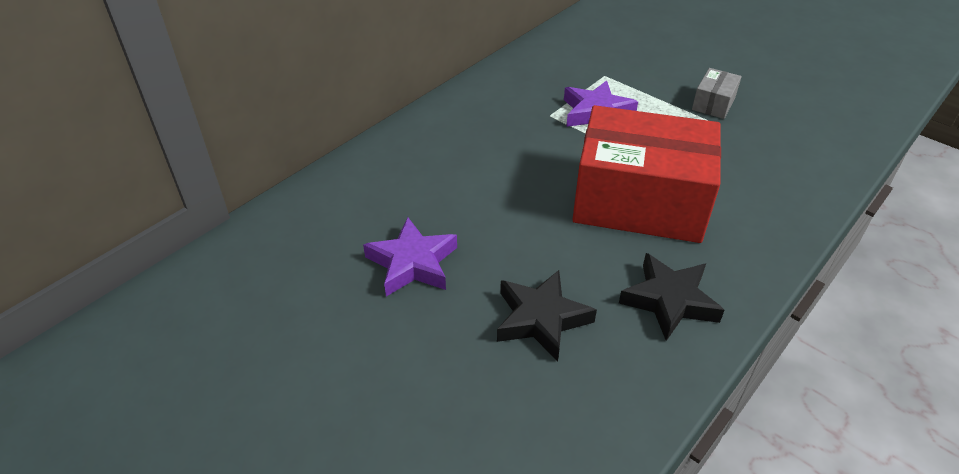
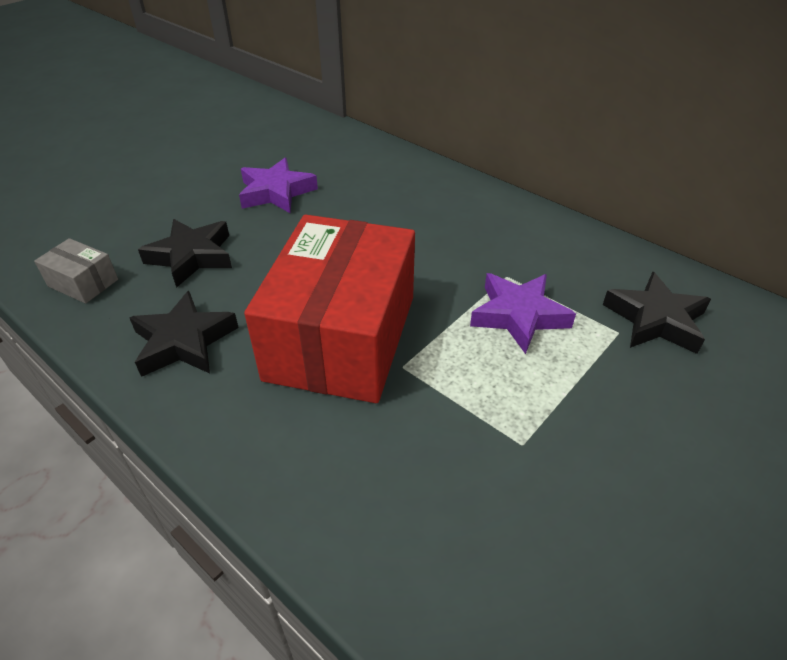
camera: 90 degrees right, 0 degrees up
grey box [692,68,742,119] -> grey box moved to [34,238,118,304]
none -> black star [603,272,711,354]

